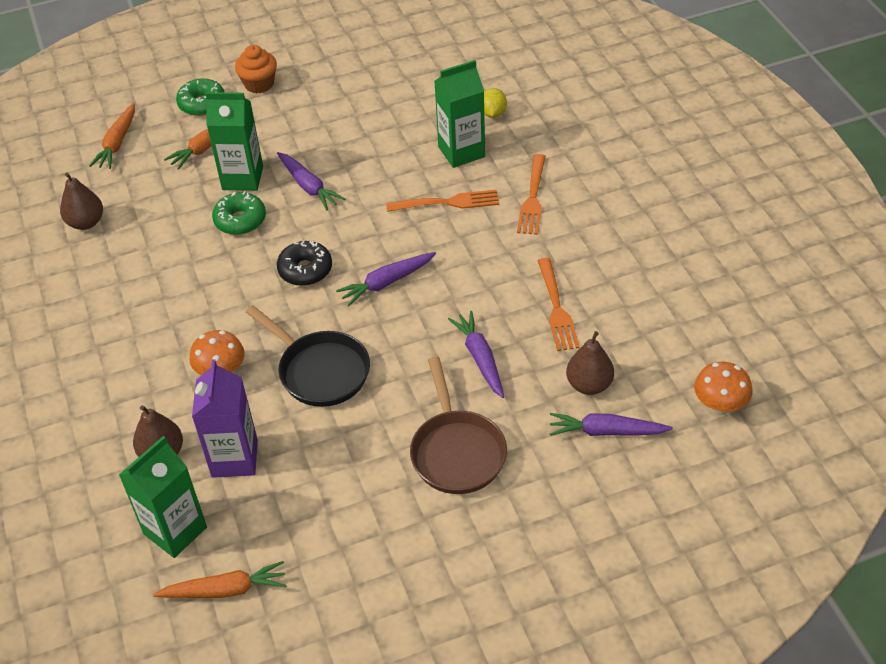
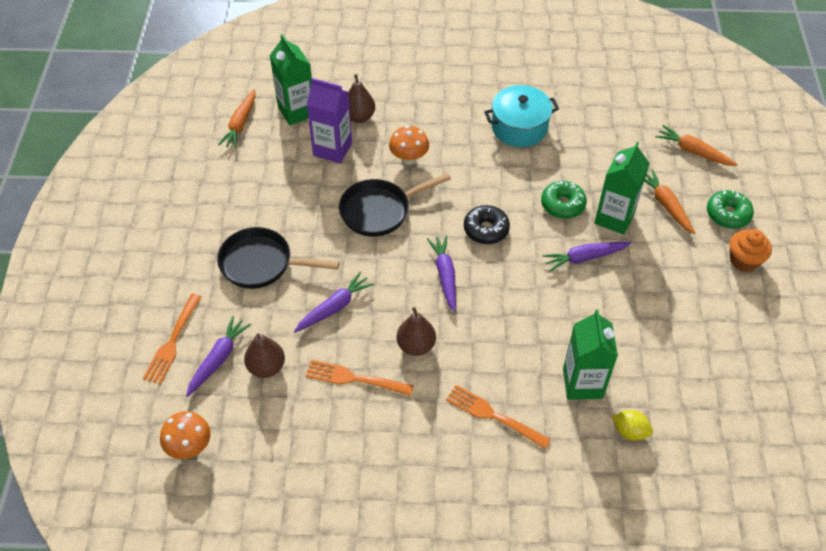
camera: 110 degrees right, 5 degrees up
brown pear [60,173,103,230] -> brown pear moved to [396,307,436,356]
orange fork [386,190,499,212] -> orange fork moved to [143,294,201,384]
brown pan [410,356,507,494] -> black pan [217,227,339,289]
purple carrot [448,311,504,398] -> purple carrot turned 45 degrees counterclockwise [294,272,374,333]
none -> turquoise pot [484,85,559,147]

